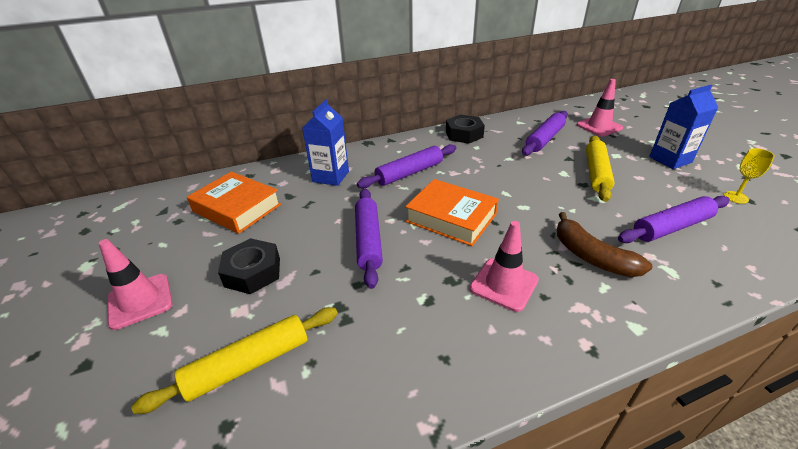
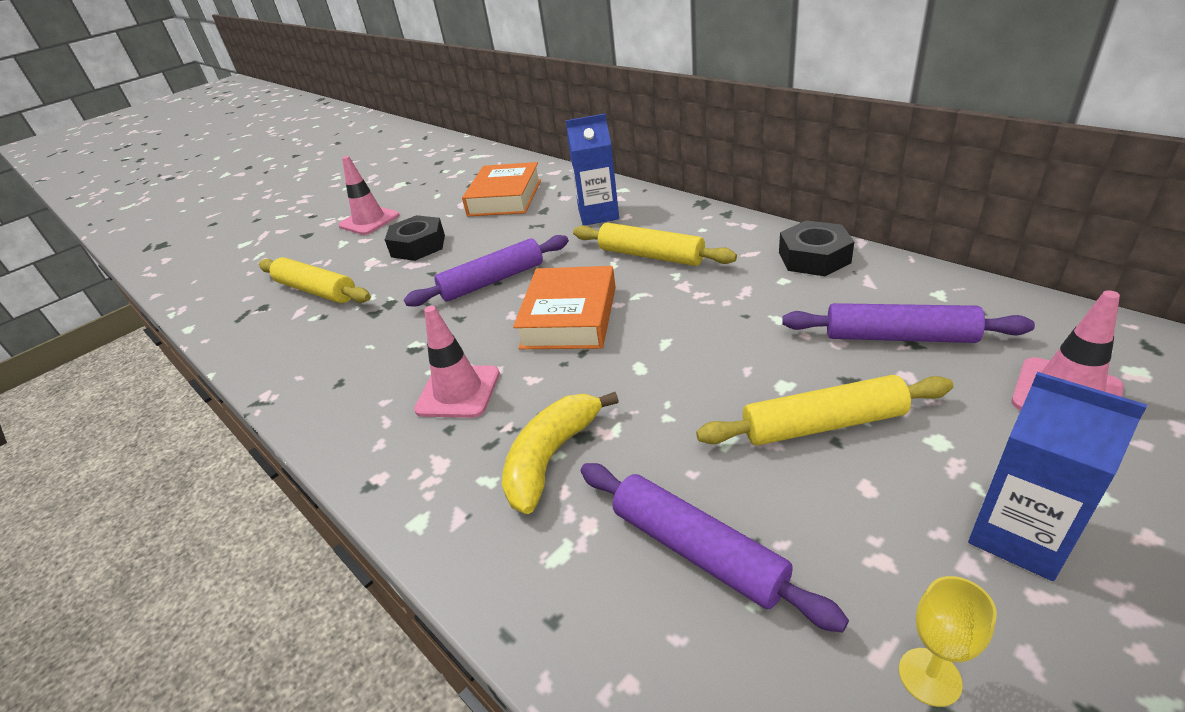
camera: 70 degrees right, 0 degrees up
purple rolling pin [357,144,456,188] -> yellow rolling pin [573,223,737,266]
brown banana [557,212,653,277] -> yellow banana [502,392,619,514]

